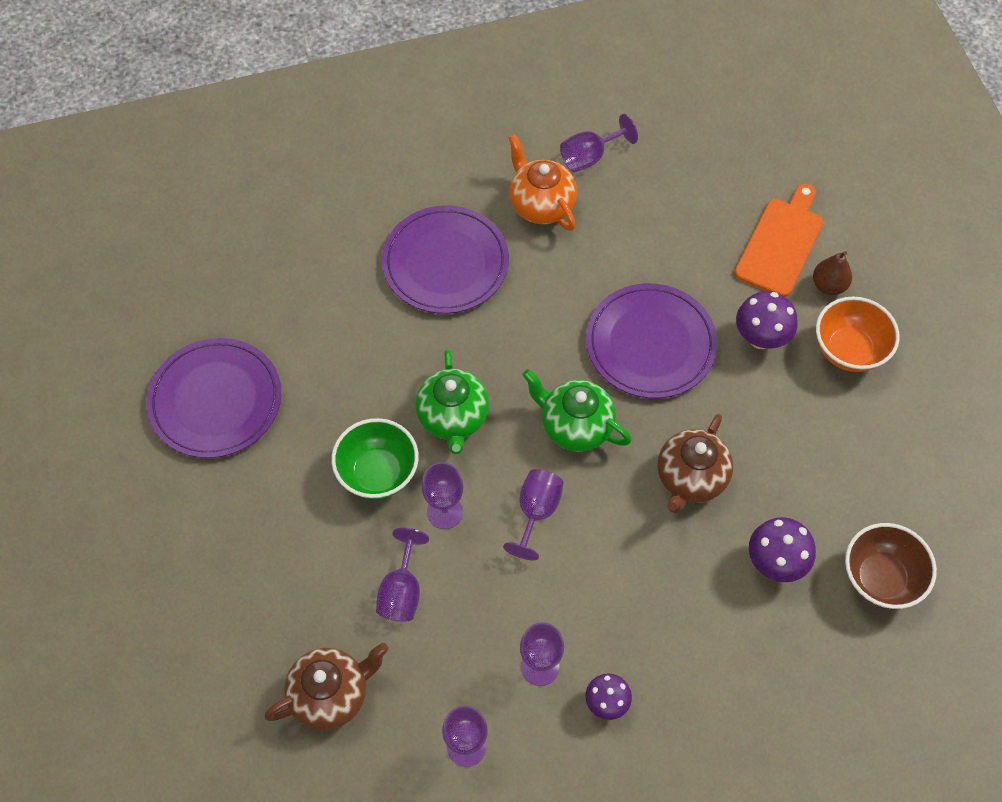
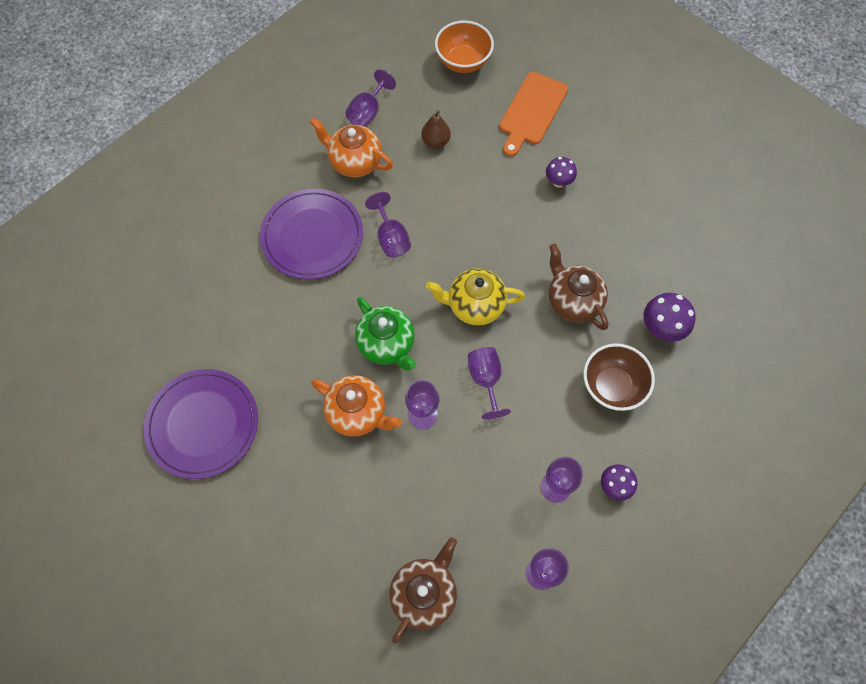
camera: 30 degrees left, 5 degrees up
green bowl [331,418,419,499] -> orange teapot [311,375,402,437]
purple goblet [376,528,429,622] -> purple goblet moved to [365,192,411,257]
green teapot [523,369,631,452] -> yellow teapot [426,268,525,326]
purple plate [586,283,718,398] -> none
brown teapot [657,414,733,513] -> brown teapot turned 150 degrees clockwise [549,244,609,330]
orange cutting board [734,183,823,297] -> orange cutting board turned 150 degrees counterclockwise [499,72,568,157]
purple mushroom [736,291,798,349] -> purple mushroom [546,157,577,188], size x0.67
brown pear [813,251,852,295] -> brown pear moved to [421,110,451,148]
orange bowl [816,296,900,372] -> orange bowl moved to [435,21,494,73]
brown bowl [845,523,937,609] -> brown bowl moved to [584,343,655,411]

